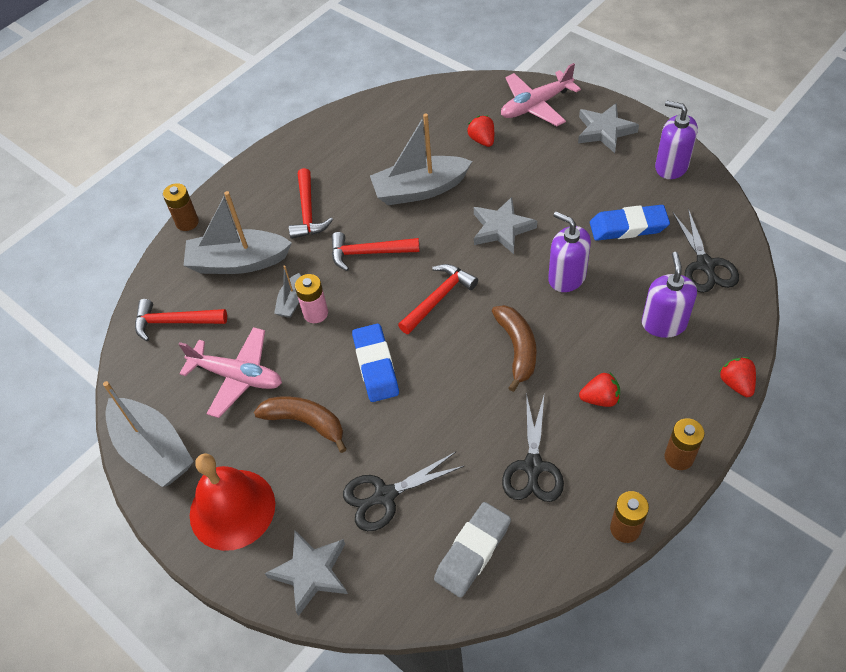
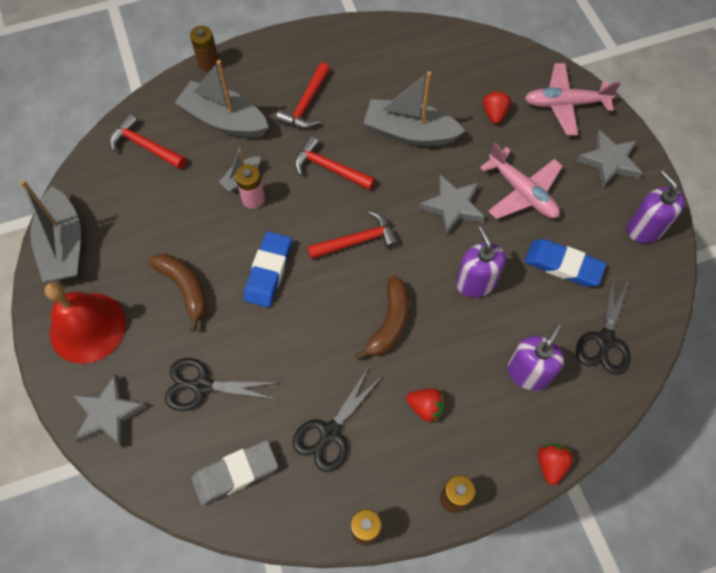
camera: 25 degrees right, 10 degrees up
pink plane [179,327,282,418] -> pink plane moved to [480,143,563,219]

